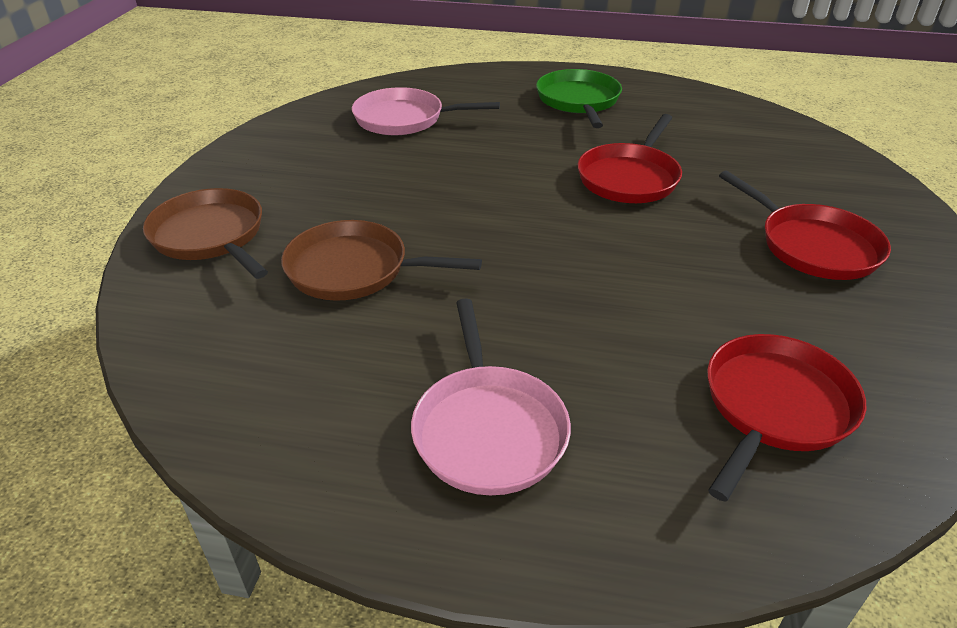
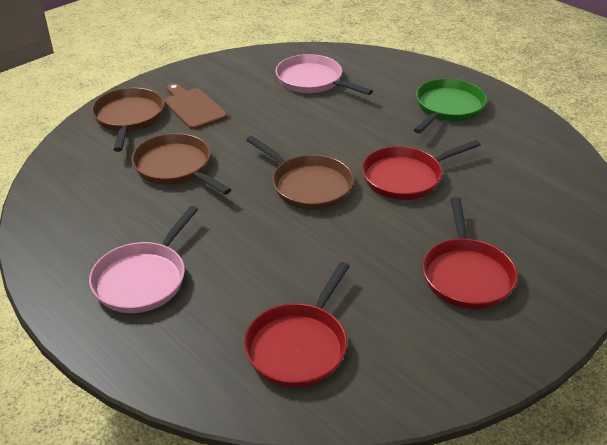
camera: 35 degrees right, 0 degrees up
red pan [707,334,866,502] -> red pan turned 135 degrees clockwise [244,262,350,387]
none -> brown cutting board [164,83,227,130]
none -> brown pan [246,136,354,210]

